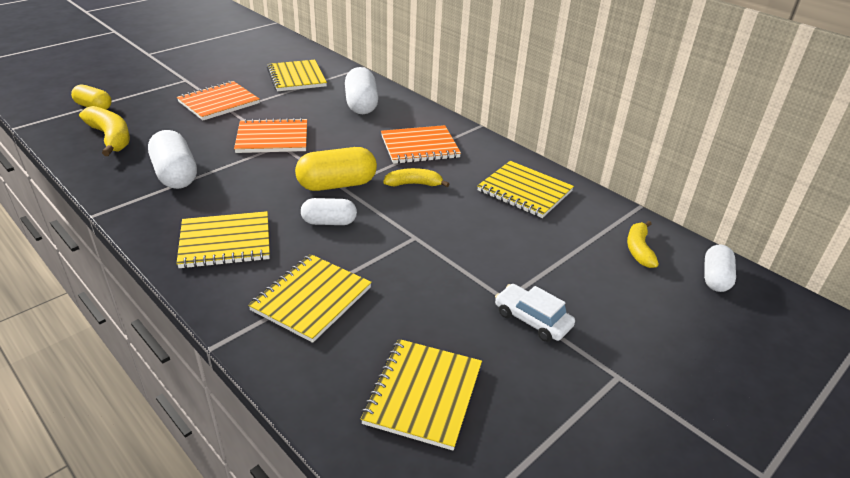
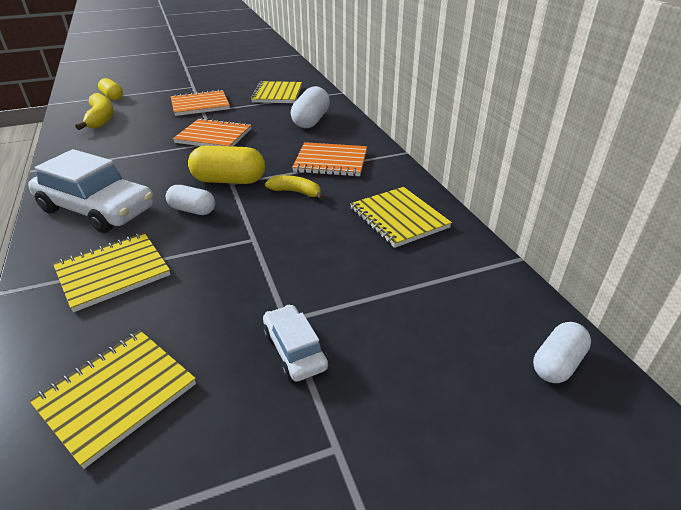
camera: 25 degrees right, 0 degrees up
white capsule [148,130,197,189] -> none
yellow notebook [176,211,270,269] -> white car [28,149,154,233]
yellow banana [627,221,659,268] -> none

